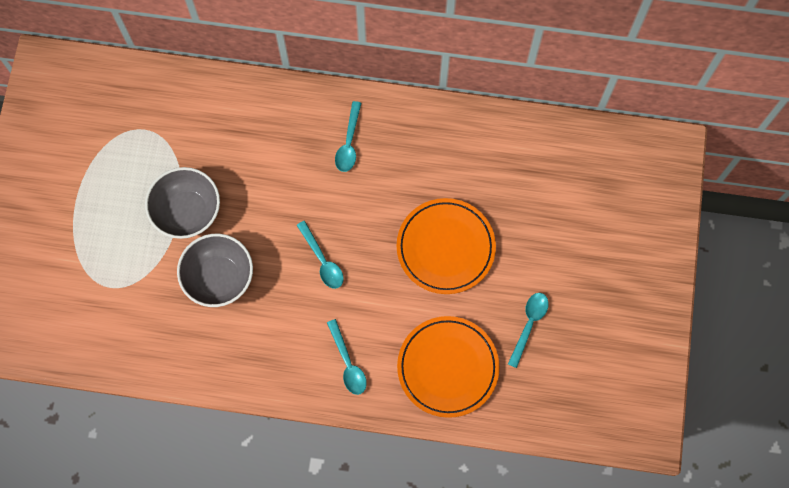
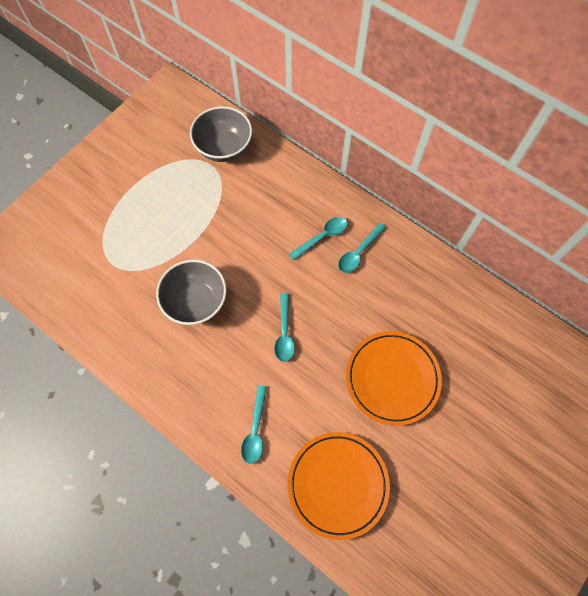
camera: 30 degrees right, 5 degrees down
grey bowl [145,167,220,239] -> grey bowl moved to [190,106,252,162]
turquoise spoon [508,293,549,368] -> turquoise spoon moved to [289,217,347,260]

